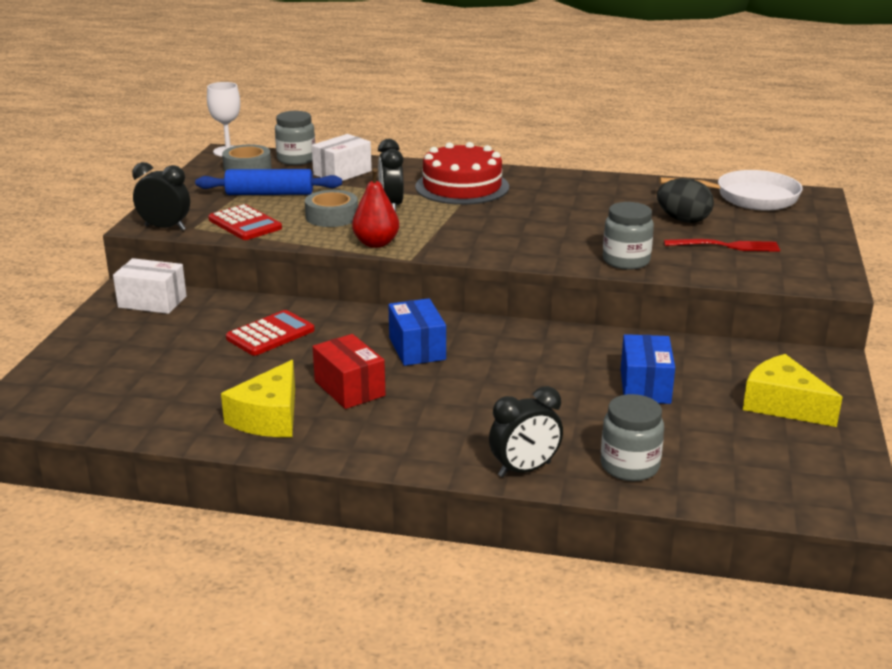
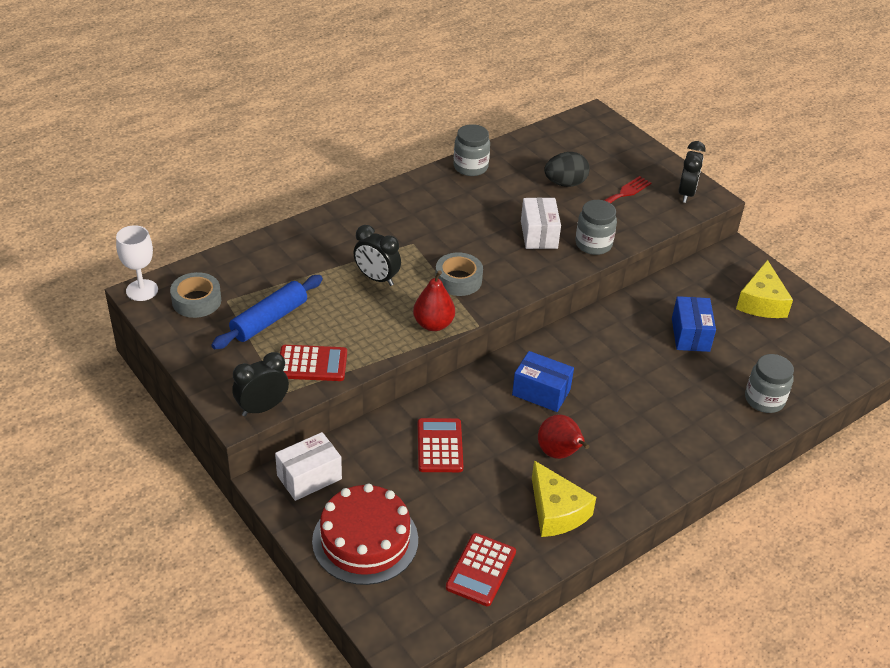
camera: 50 degrees left, 15 degrees up
grey jar [275,111,315,165] -> grey jar moved to [454,124,490,176]
grey tape [305,190,358,227] -> grey tape moved to [435,253,483,296]
white box [312,134,372,181] -> white box moved to [521,198,561,249]
red box [313,334,385,409] -> red pear [538,414,589,459]
red cake [415,142,509,205] -> red cake moved to [312,484,418,585]
black clock [489,386,563,477] -> black clock moved to [678,141,706,203]
blue box [621,334,675,404] -> blue box turned 45 degrees clockwise [672,296,716,352]
white pan [659,170,803,211] -> none
yellow cheese [743,354,842,427] -> yellow cheese turned 75 degrees counterclockwise [736,260,793,318]
none -> red calculator [446,533,516,606]

